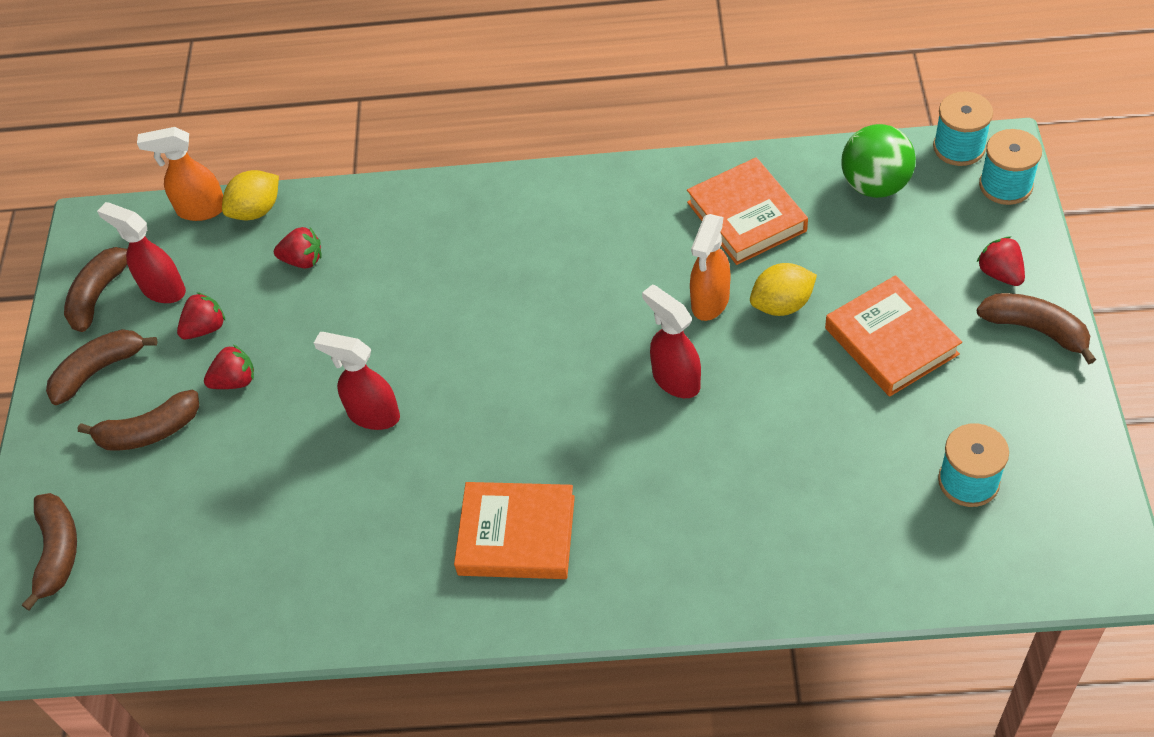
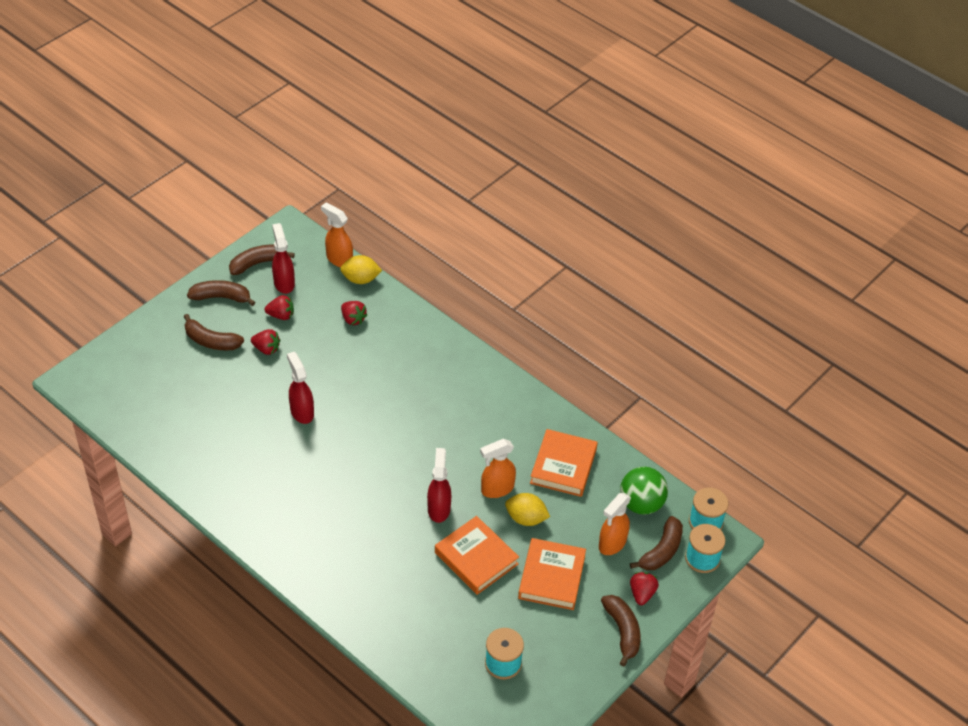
camera: 35 degrees right, 5 degrees down
brown banana [22,493,77,611] -> brown banana moved to [630,516,683,570]
orange book [454,482,575,579] -> orange book moved to [435,516,519,595]
none -> orange spray bottle [599,493,631,555]

